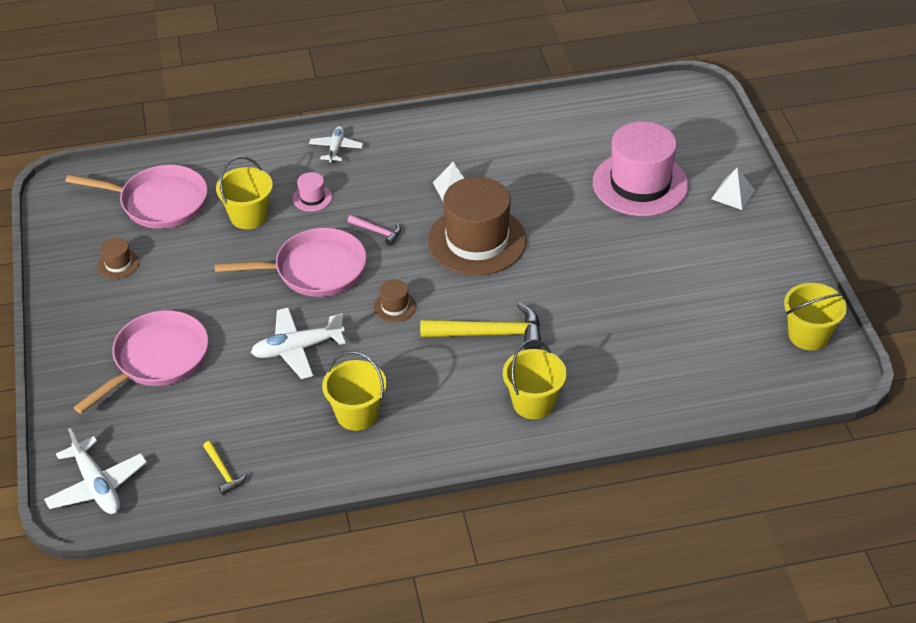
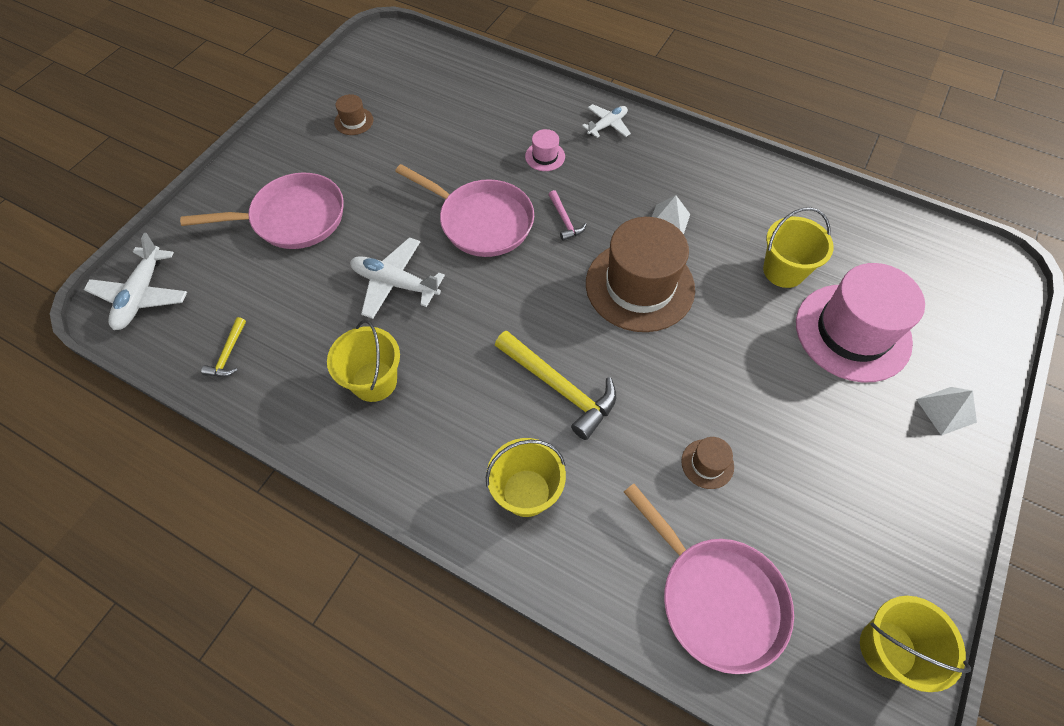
camera: 40 degrees right, 15 degrees up
pink pan [65,165,208,229] -> pink pan moved to [624,484,794,674]
yellow bucket [216,156,273,229] -> yellow bucket moved to [763,207,834,288]
brown hat [374,280,416,322] -> brown hat moved to [681,437,734,489]

